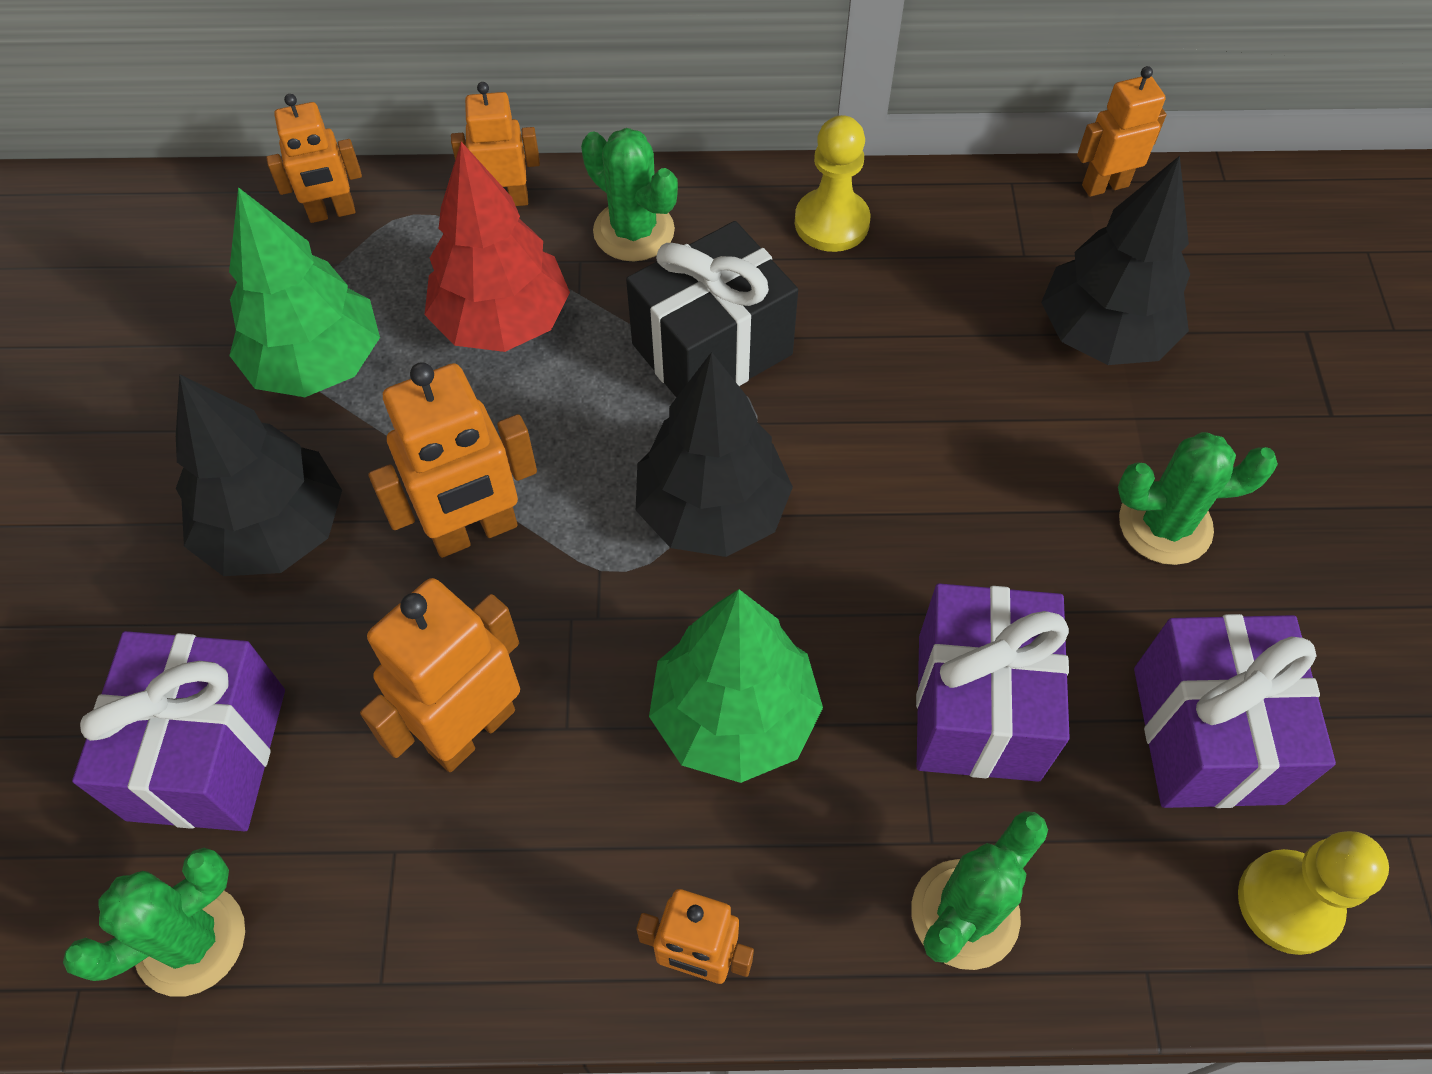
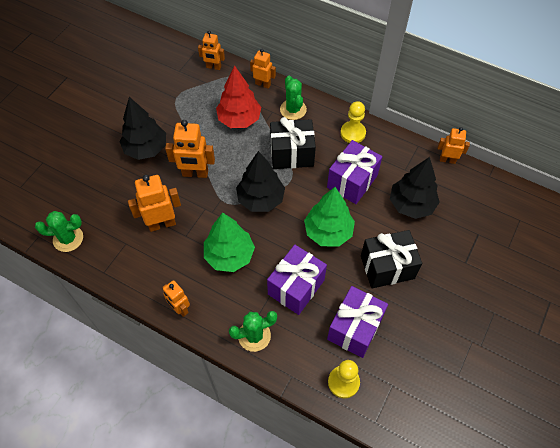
camera: 30 degrees right, 0 degrees up
purple gift [72,631,285,831] -> purple gift moved to [327,140,382,204]
green tree [229,187,380,397] -> green tree moved to [304,187,355,247]
green cactus [1118,432,1278,565] -> black gift [361,230,422,288]

